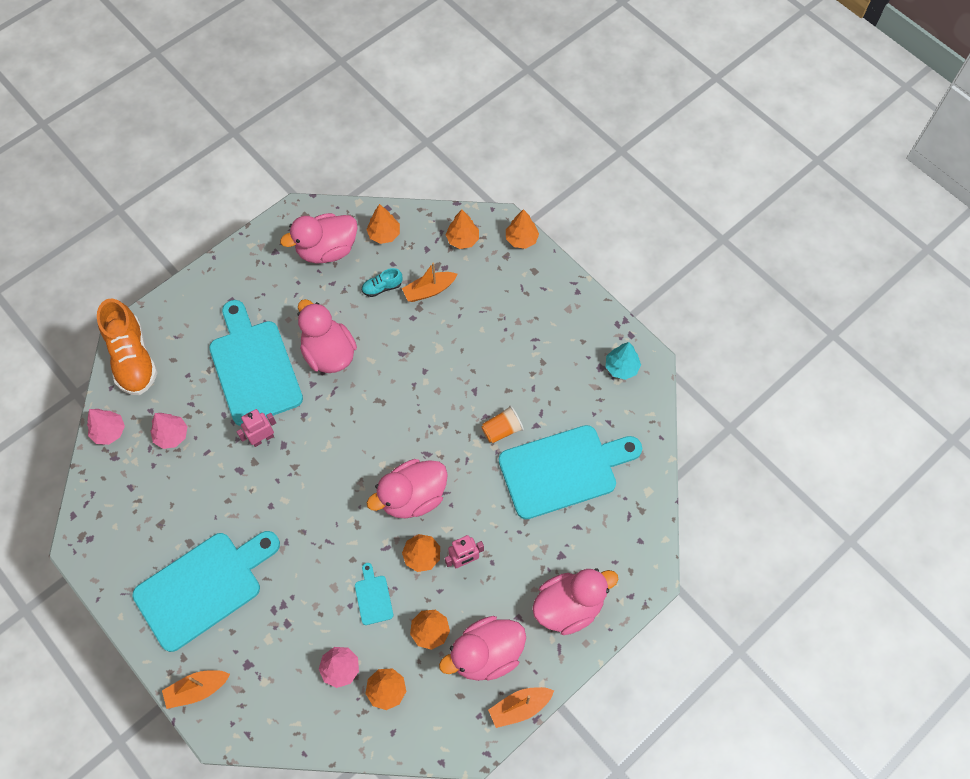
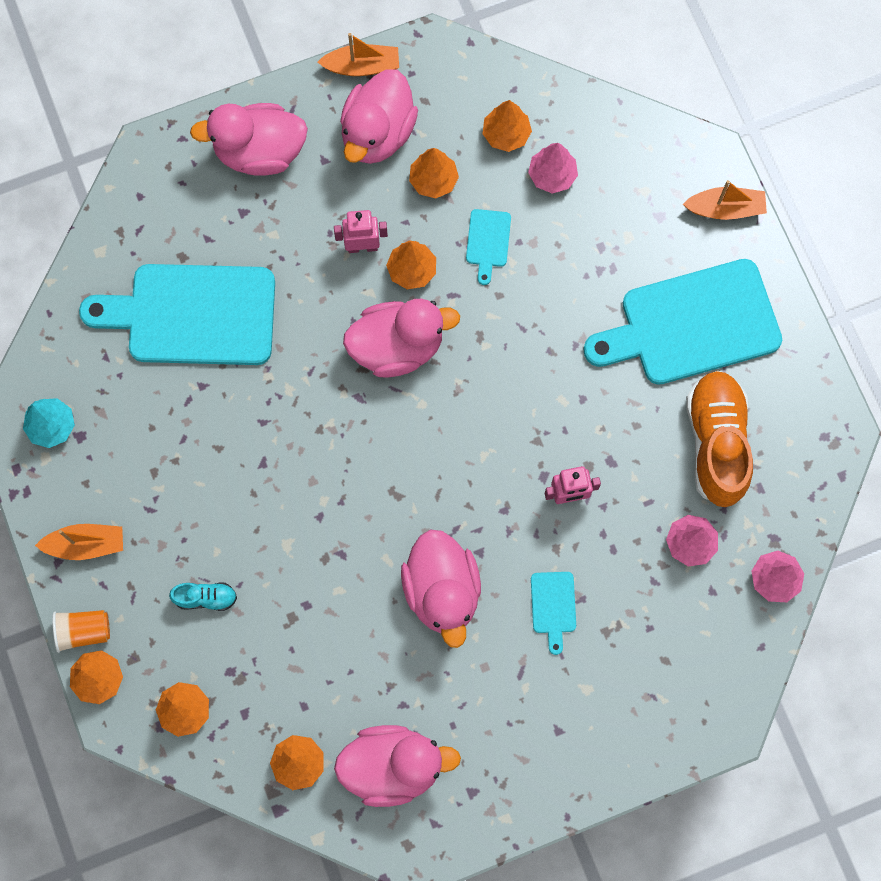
camera: 160 degrees left, 10 degrees up
orange shoe [97,298,157,395] -> orange shoe moved to [686,371,753,507]
turquoise cutting board [209,300,303,426] -> turquoise cutting board [531,572,576,655], size x0.41
turquoise shoe [362,268,402,297] -> turquoise shoe moved to [169,582,237,611]
orange boat [402,262,458,302] -> orange boat moved to [35,524,123,560]
pink duck [439,616,526,681] -> pink duck turned 120 degrees clockwise [340,69,418,164]
orange cup [481,405,524,443] -> orange cup moved to [52,610,110,653]

